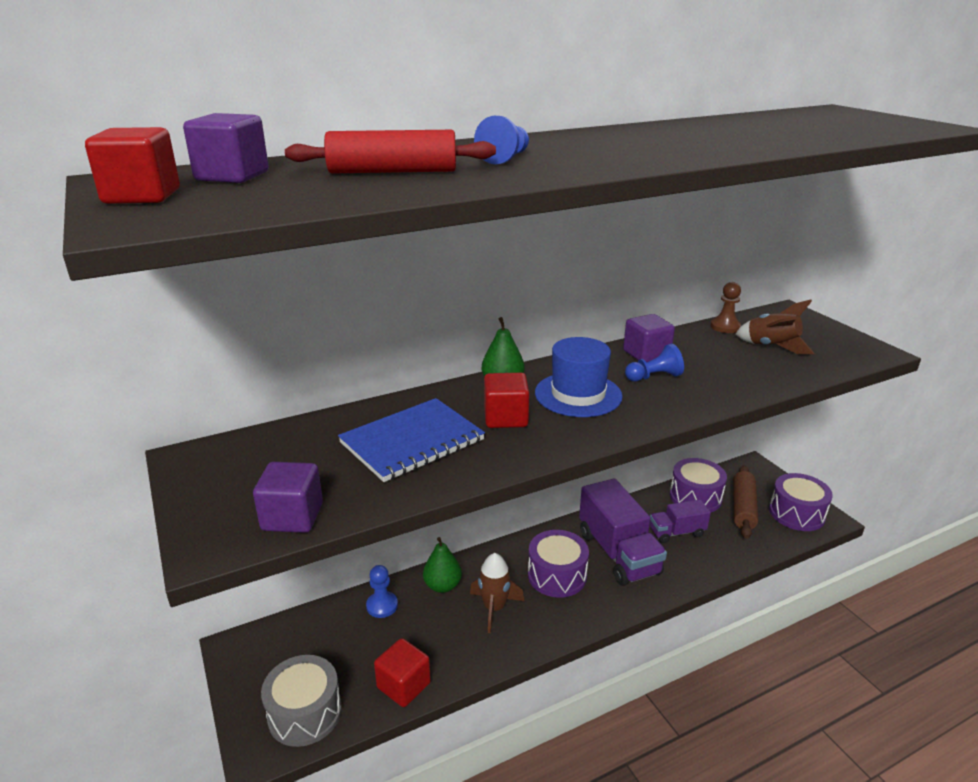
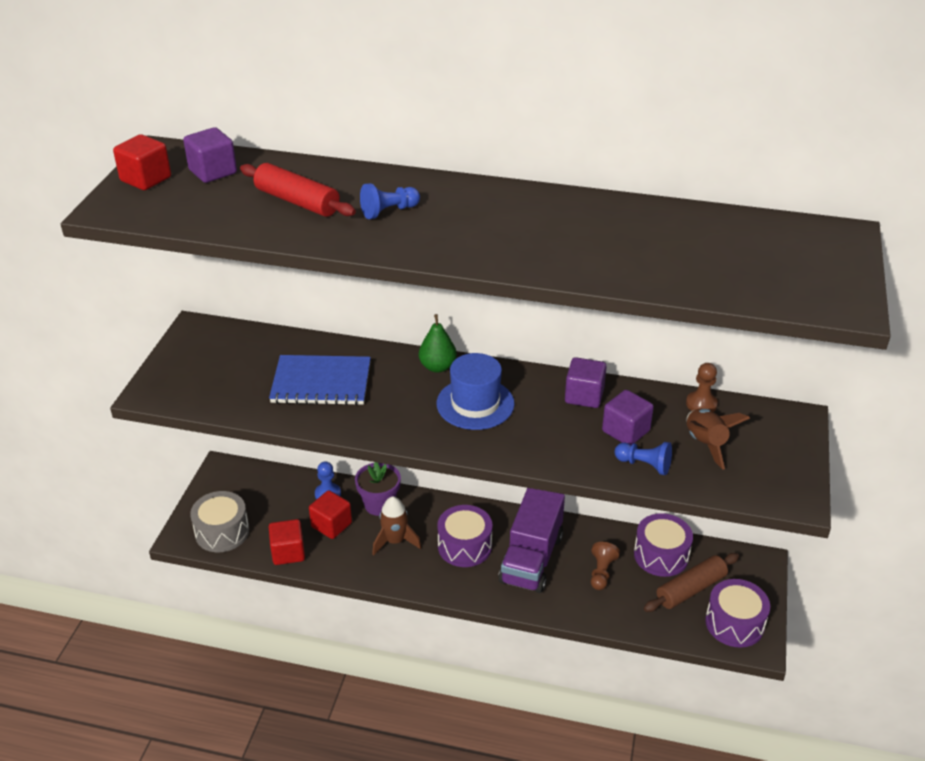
camera: 40 degrees right, 10 degrees up
purple cube [253,462,323,533] -> purple cube moved to [602,390,654,445]
green pear [423,537,462,593] -> purple flower pot [355,462,401,516]
red cube [484,373,530,428] -> red cube moved to [309,490,352,539]
blue pawn [625,344,684,382] -> blue pawn moved to [614,442,672,475]
purple truck [650,499,711,543] -> brown pawn [591,542,620,590]

